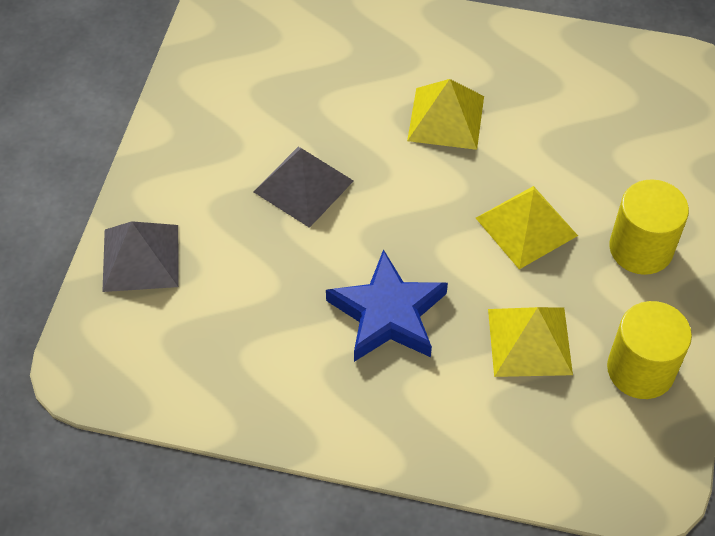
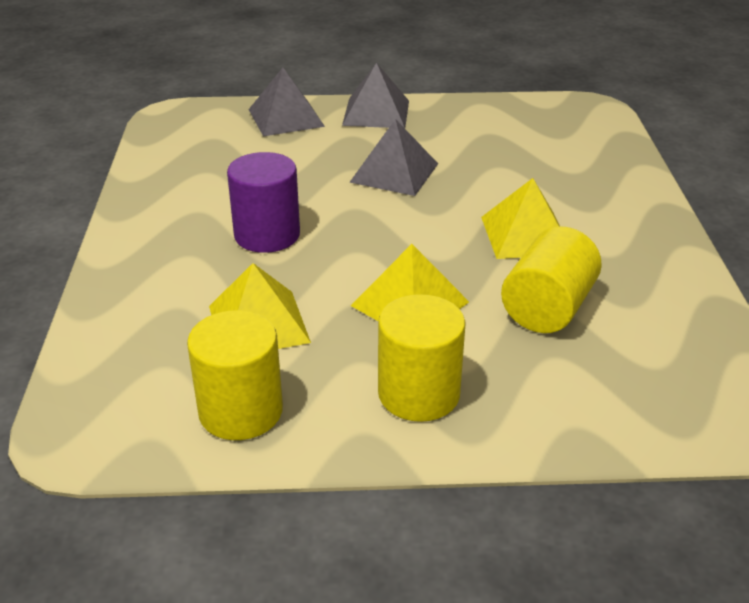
camera: 75 degrees right, 20 degrees down
blue star [326,249,448,362] -> purple cylinder [227,152,300,253]
none -> grey pyramid [342,63,409,128]
none -> yellow cylinder [501,226,602,333]

